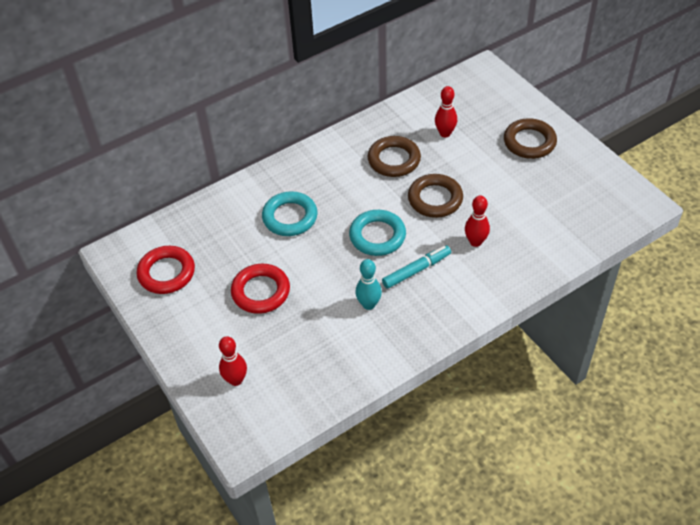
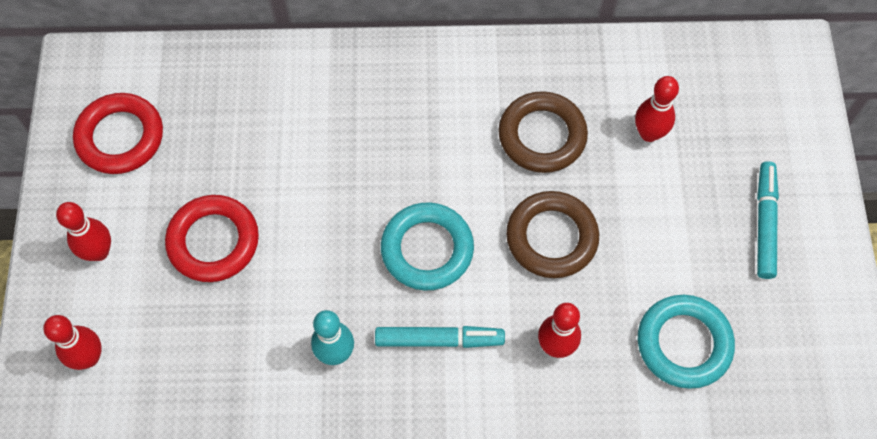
camera: 30 degrees right, 15 degrees up
turquoise ring [262,191,318,236] -> turquoise ring moved to [638,295,735,389]
brown ring [504,118,557,159] -> turquoise marker [757,161,779,279]
none -> red bowling pin [56,202,111,261]

